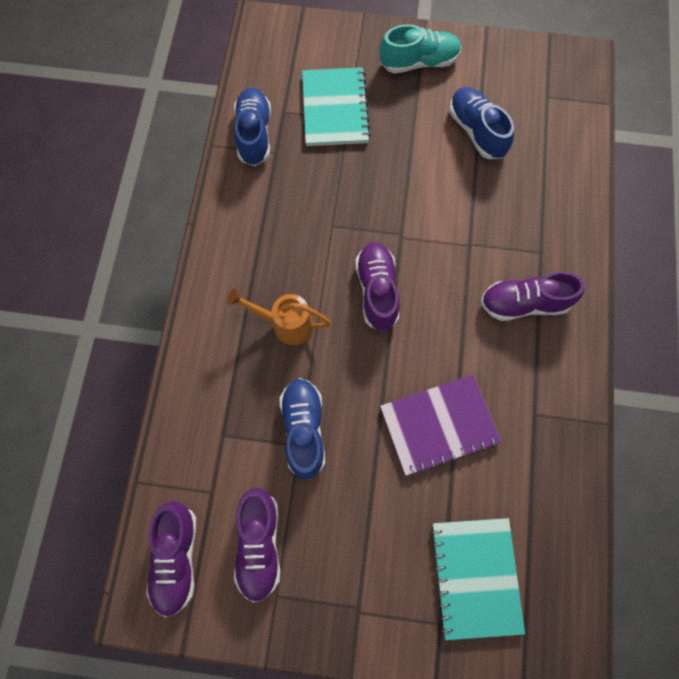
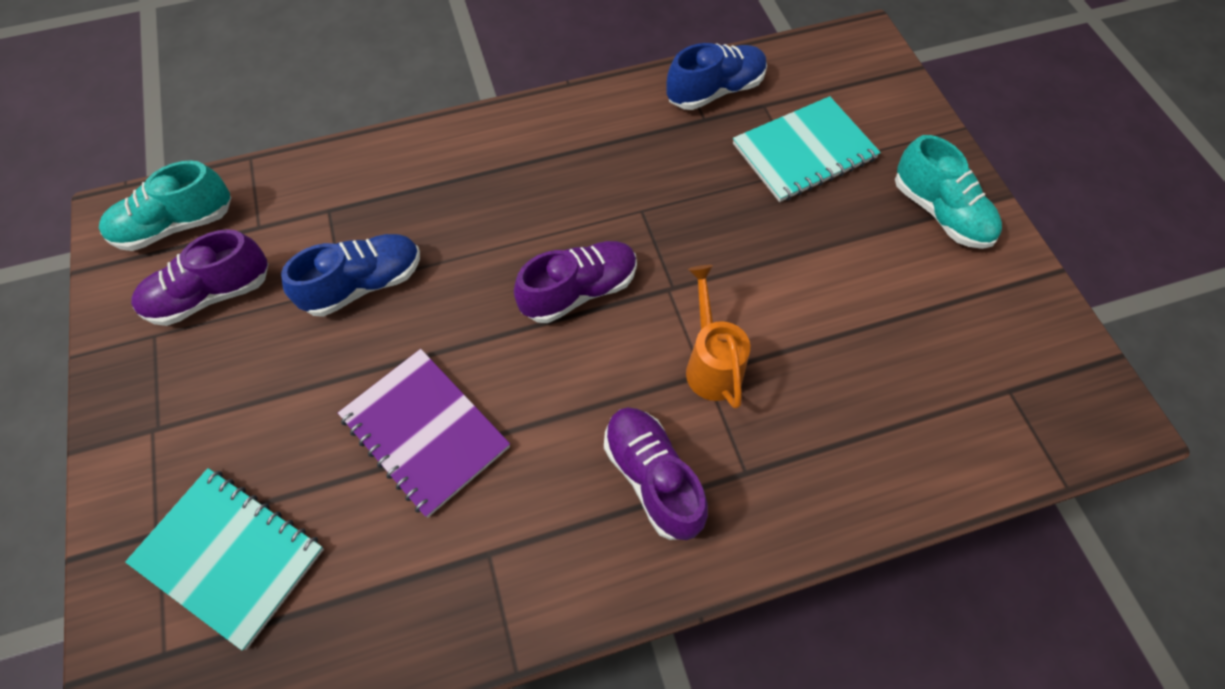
camera: 65 degrees right, 10 degrees down
purple shoe [146,501,196,617] -> turquoise shoe [99,160,231,251]
orange watering can [227,288,331,345] -> orange watering can moved to [686,265,750,409]
turquoise notebook [431,518,525,640] -> turquoise notebook turned 60 degrees clockwise [125,468,324,650]
blue shoe [449,87,514,159] -> none

